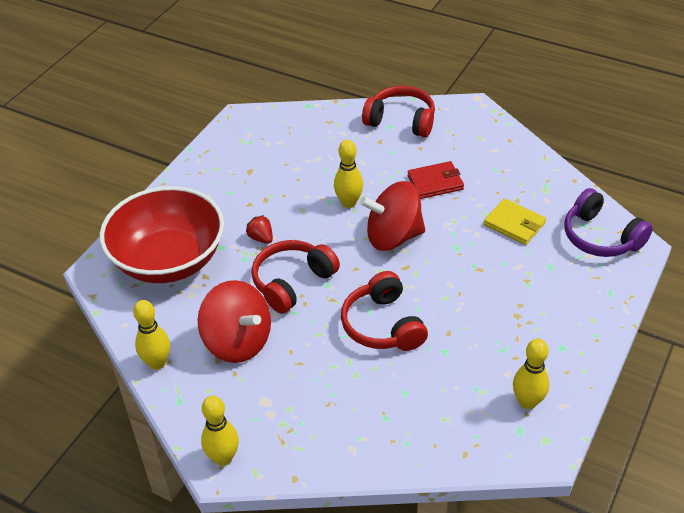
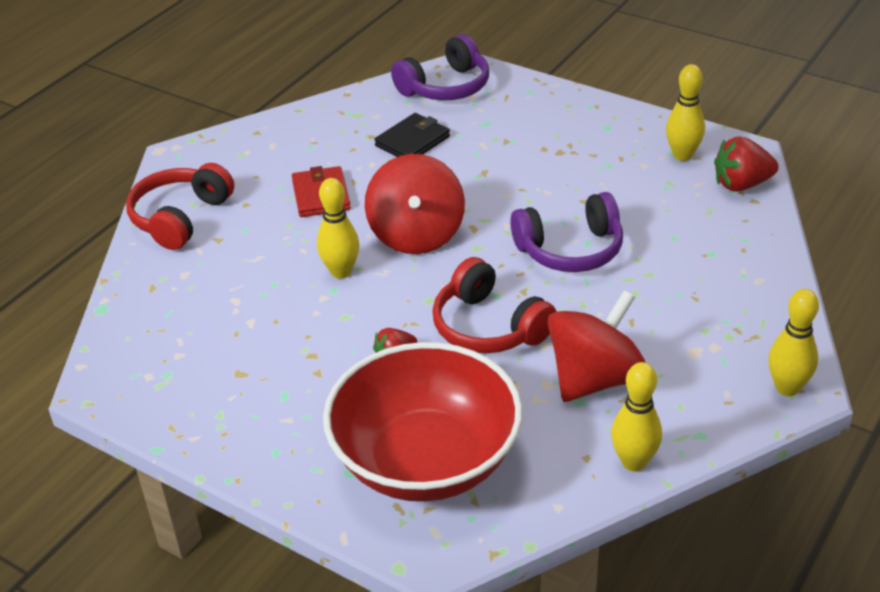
camera: 85 degrees left, 5 degrees down
red headphones [341,271,428,351] -> purple headphones [511,192,623,272]
yellow wallet [484,199,546,245] -> black wallet [374,113,450,157]
none -> red strawberry [714,136,779,192]

